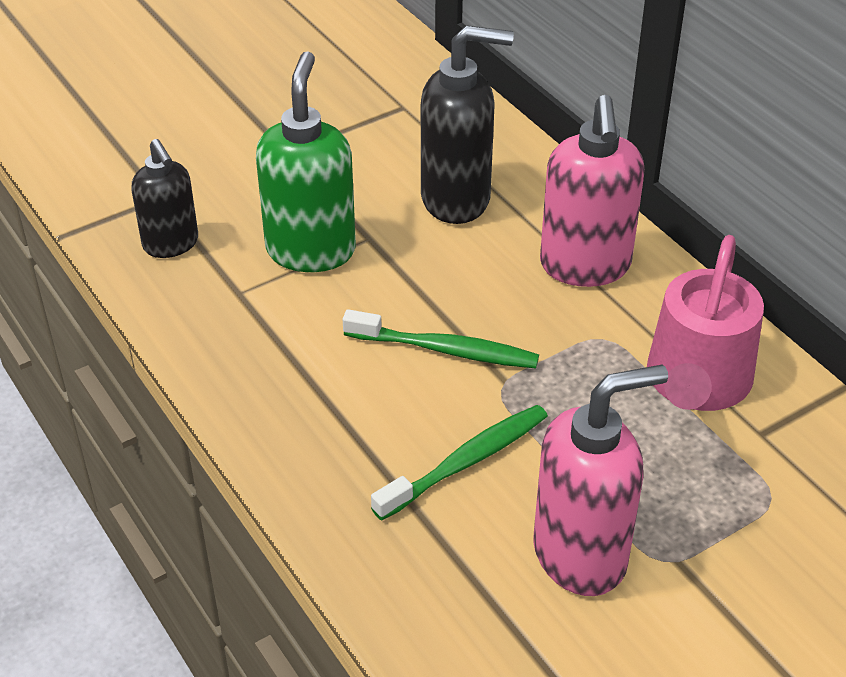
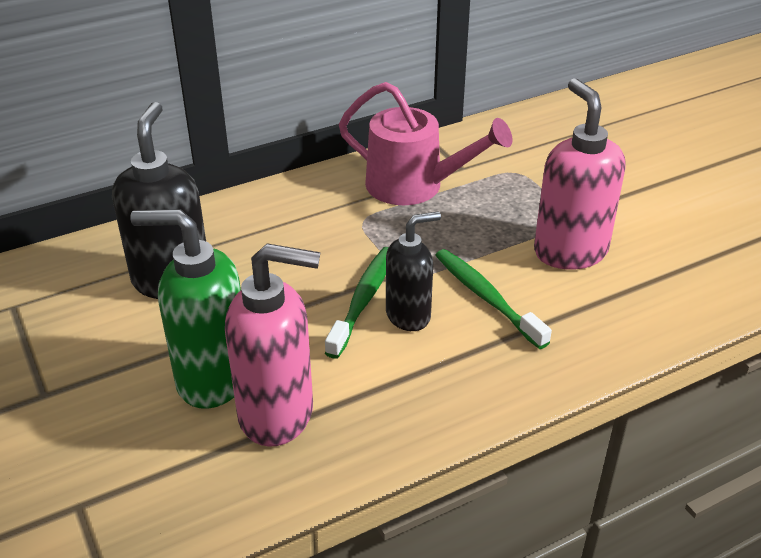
camera: 85 degrees left, 5 degrees down
black soap dispenser [131,139,198,258] -> black soap dispenser moved to [386,212,441,331]
pink soap dispenser [540,95,644,287] -> pink soap dispenser moved to [225,243,320,447]

